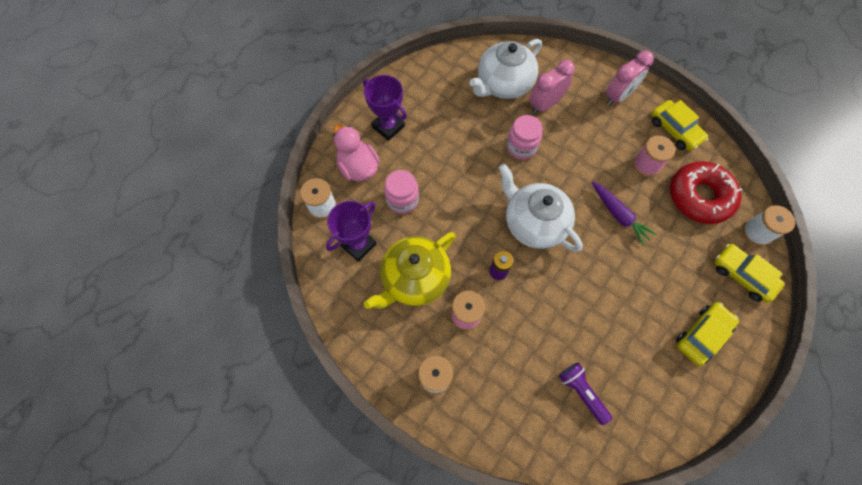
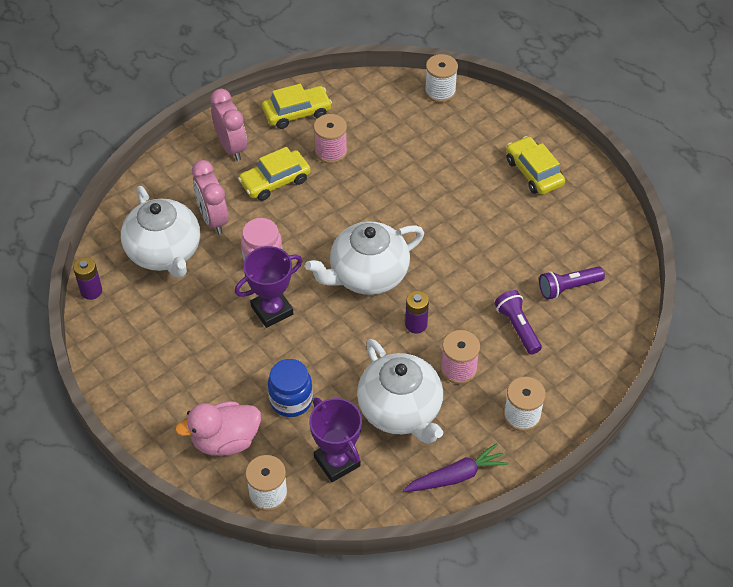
camera: 75 degrees left, 15 degrees down
purple trophy [363,75,407,141] -> purple trophy moved to [235,246,302,328]
yellow teapot [364,232,456,309] -> white teapot [357,339,443,444]
pink jar [384,170,419,214] -> blue jar [268,359,313,417]
purple carrot [591,181,657,246] -> purple carrot moved to [403,443,508,492]
red donut [670,161,742,224] -> none
yellow car [714,244,784,303] -> yellow car moved to [238,147,311,201]
none -> purple battery [73,257,102,300]
none -> purple flashlight [494,290,542,355]

